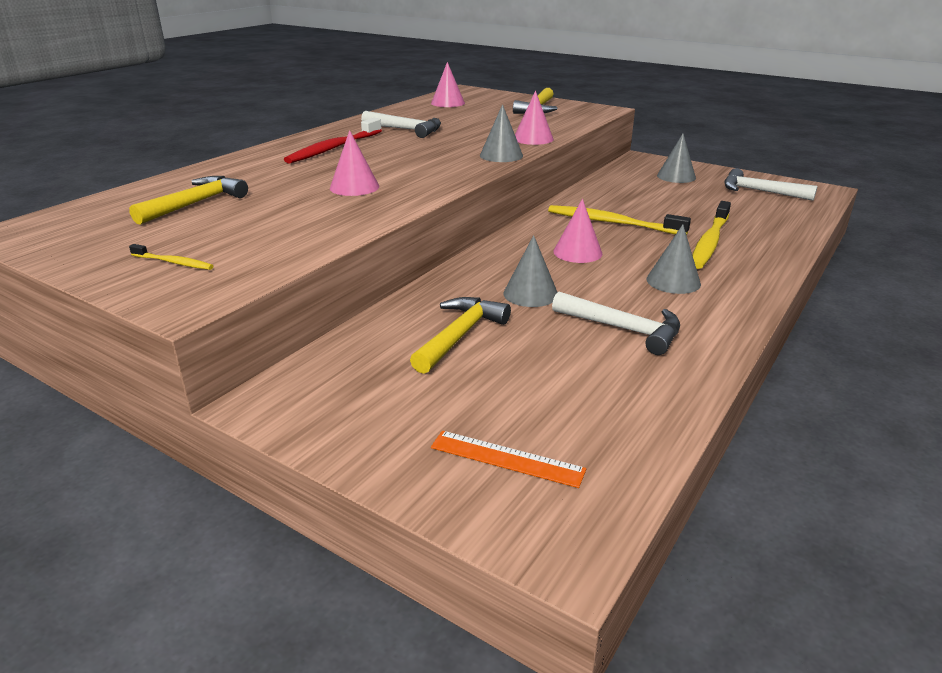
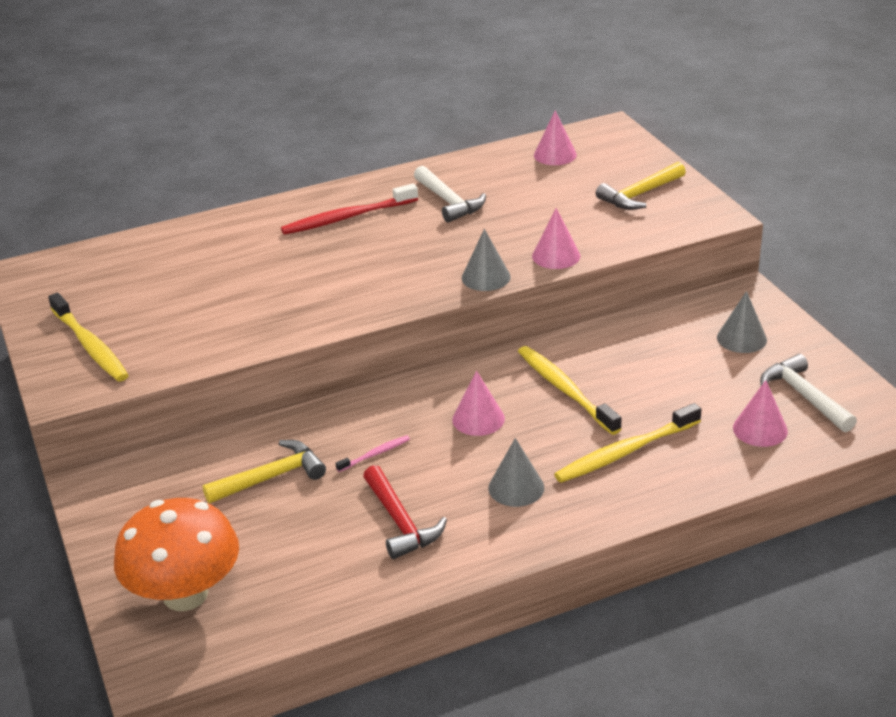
camera: 35 degrees right, 5 degrees up
yellow hammer [129,176,248,225] -> none
yellow toothbrush [129,244,214,270] -> yellow toothbrush [48,293,129,382], size x2.05
pink cone [330,130,379,196] -> pink cone moved to [733,380,788,447]
orange ruler [431,431,586,488] -> orange mushroom [114,498,239,611]
grey cone [503,235,557,307] -> pink toothbrush [336,435,410,472]
white hammer [552,292,680,355] -> red hammer [363,465,447,559]

